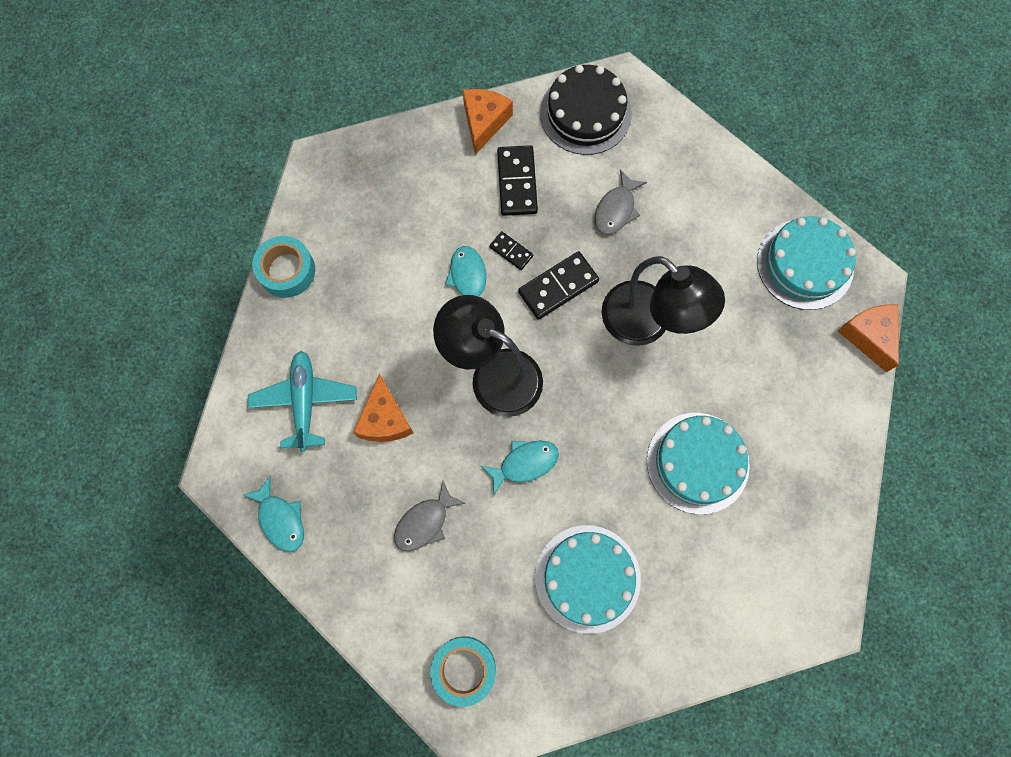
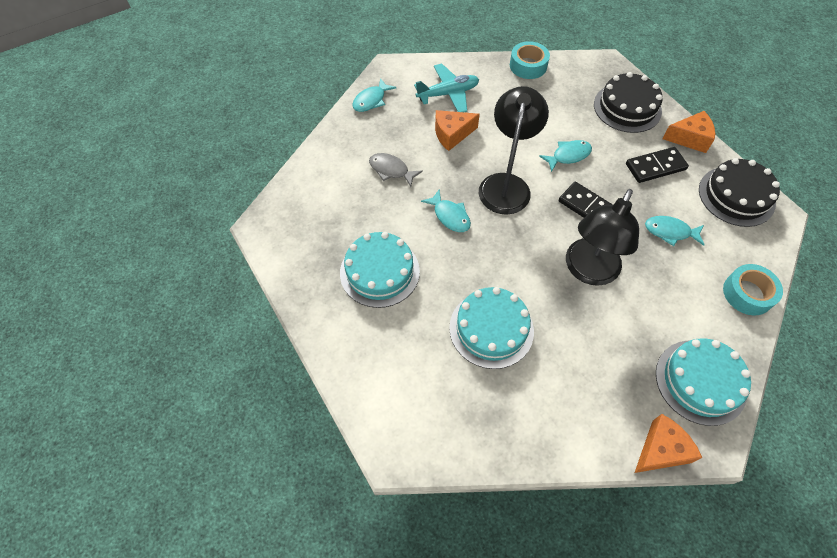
camera: 75 degrees right, 15 degrees down
turquoise tape [430,636,496,707] -> turquoise tape moved to [723,264,783,316]
black domino [489,231,533,270] -> none
grey fish [595,170,647,235] -> turquoise fish [645,216,704,246]
none -> black cake [594,72,663,133]

